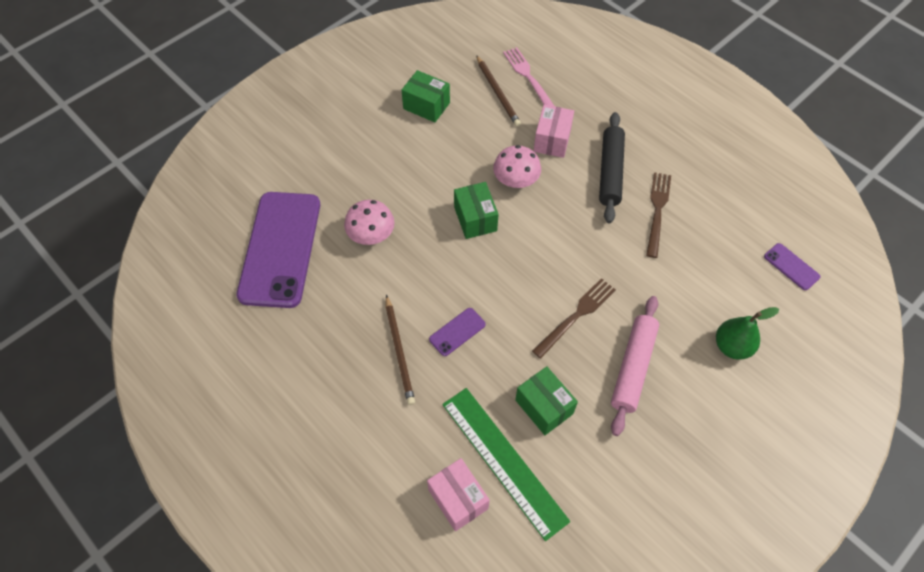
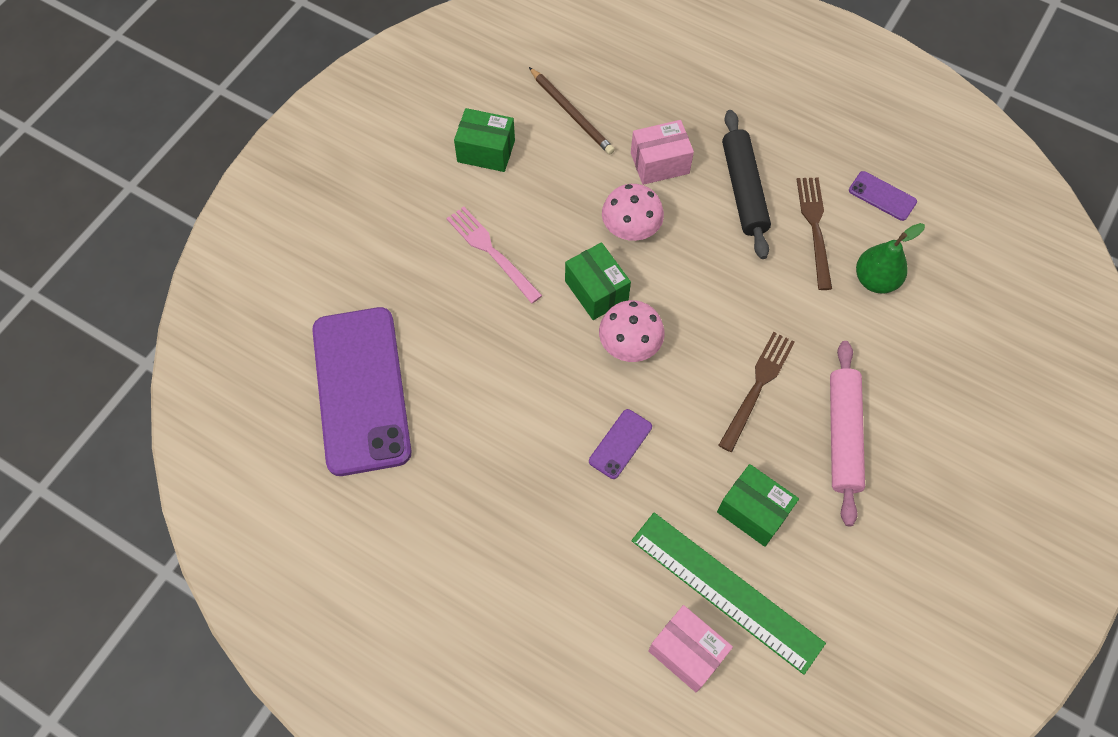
camera: 15 degrees left, 5 degrees up
pink mushroom [344,200,395,245] -> pink mushroom moved to [599,300,665,362]
brown pencil [386,295,415,405] -> none
pink fork [503,47,554,106] -> pink fork moved to [446,207,543,304]
pink box [534,105,574,158] -> pink box turned 75 degrees clockwise [631,120,694,185]
green pear [716,307,779,360] -> green pear moved to [856,223,925,294]
purple phone [764,243,820,290] -> purple phone moved to [849,171,917,221]

